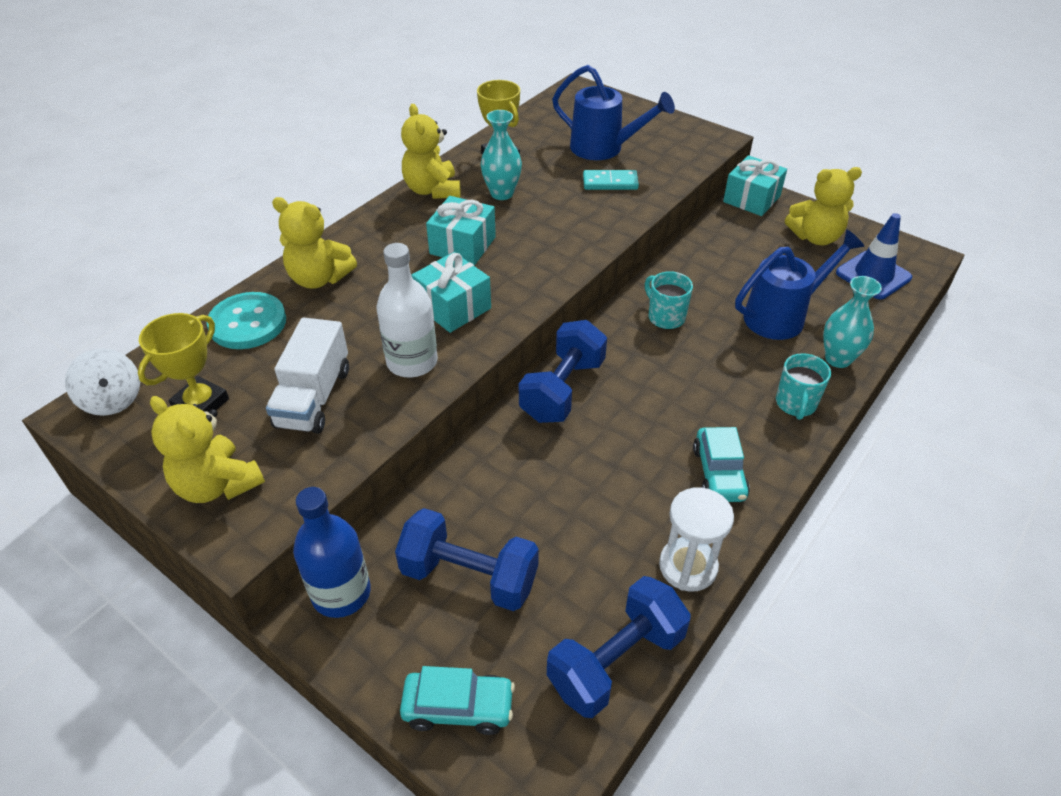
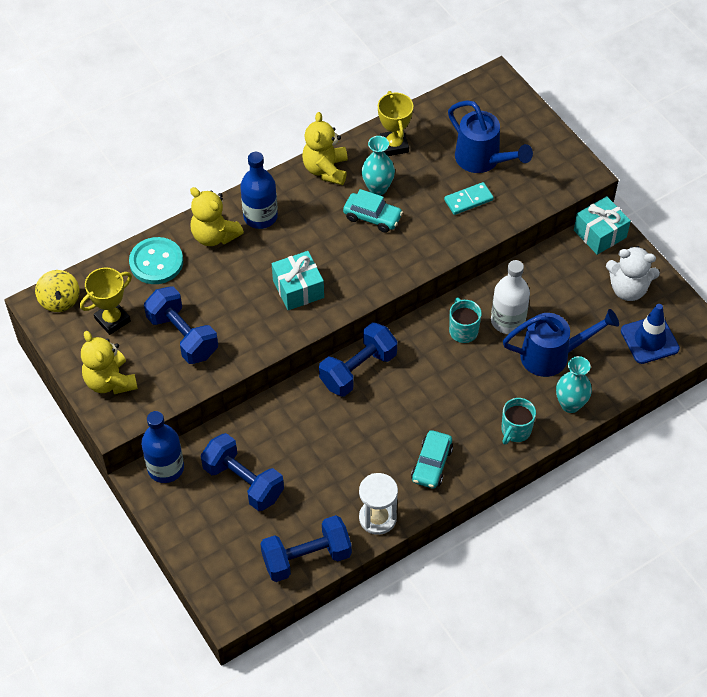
camera: 20 degrees right, 10 degrees up
white spinning top [65,348,140,416] -> yellow spinning top [35,270,80,312]
white truck [266,317,349,434] -> blue dumbbell [144,287,218,364]
white bottle [376,243,438,378] -> white bottle moved to [491,260,530,334]
turquoise car [400,666,515,735] -> turquoise car moved to [343,189,403,233]
turquoise gift [426,196,496,266] -> none
turquoise domino [583,170,639,190] -> turquoise domino turned 45 degrees counterclockwise [444,182,494,215]
yellow teddy bear [785,167,862,245] -> white teddy bear [606,246,660,301]
none -> blue bottle [240,152,278,229]

